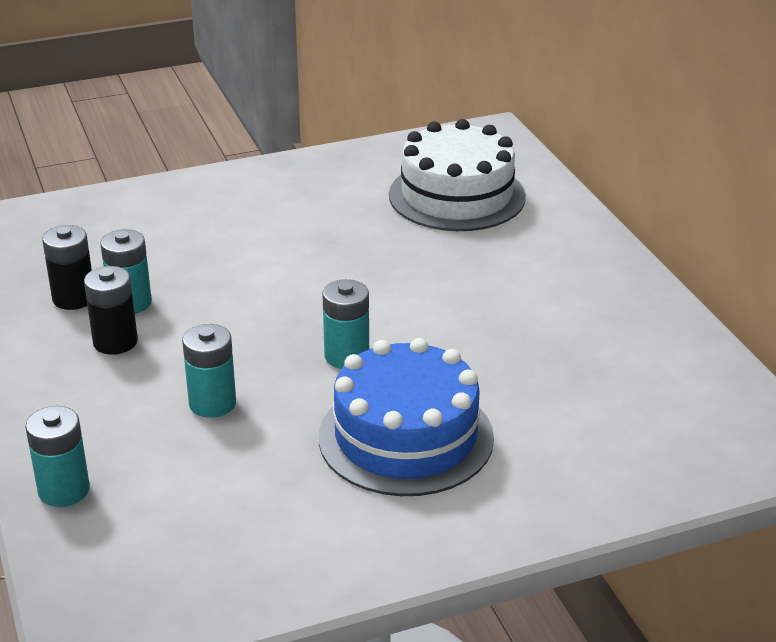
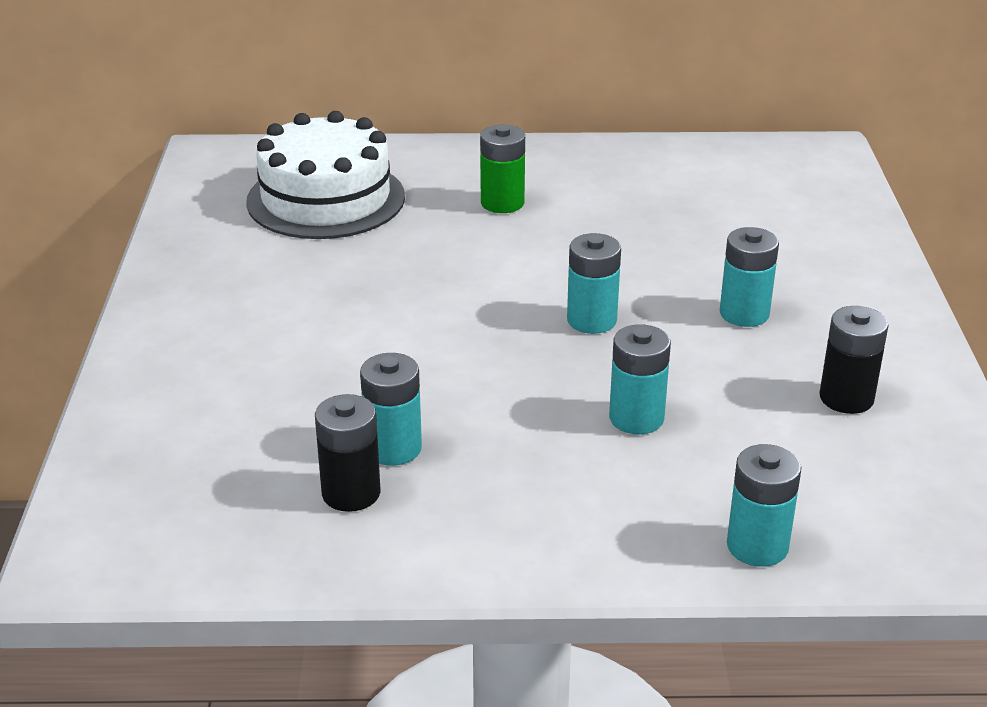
camera: 70 degrees left, 0 degrees up
black battery [84,266,138,355] -> black battery moved to [819,306,889,414]
blue cake [319,338,494,496] -> turquoise battery [720,227,779,327]
none -> green battery [480,125,525,213]

